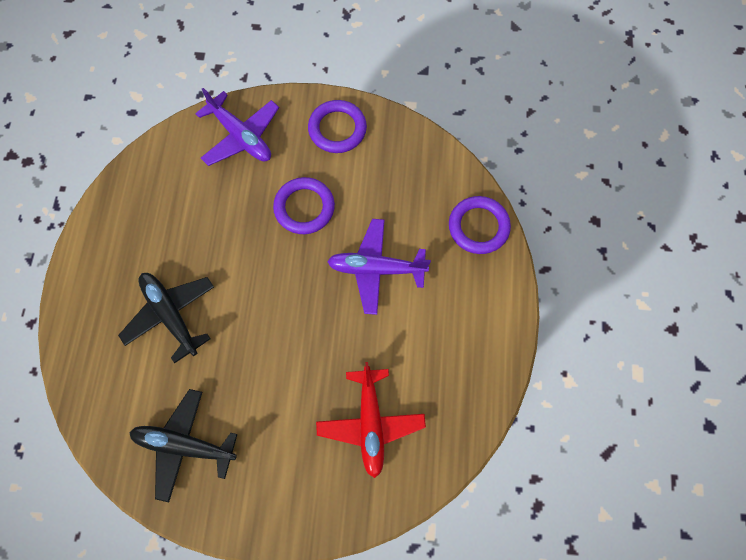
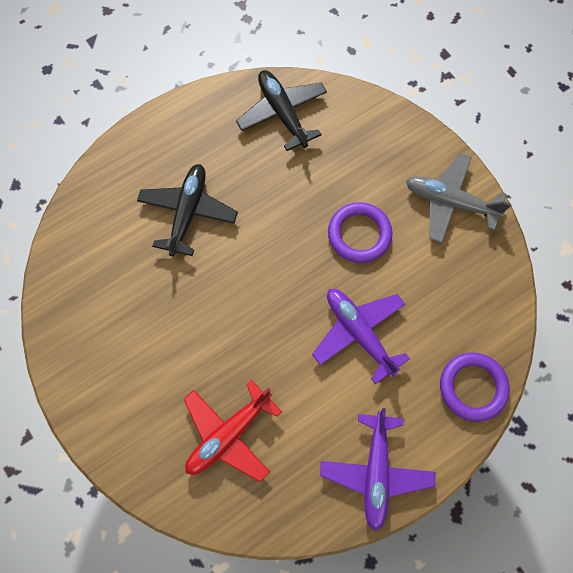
camera: 50 degrees right, 0 degrees up
black plane [129,389,238,503] -> black plane moved to [236,70,327,151]
purple plane [195,88,279,166] -> purple plane moved to [320,408,435,531]
purple ring [308,100,367,153] -> grey plane [406,153,511,243]

